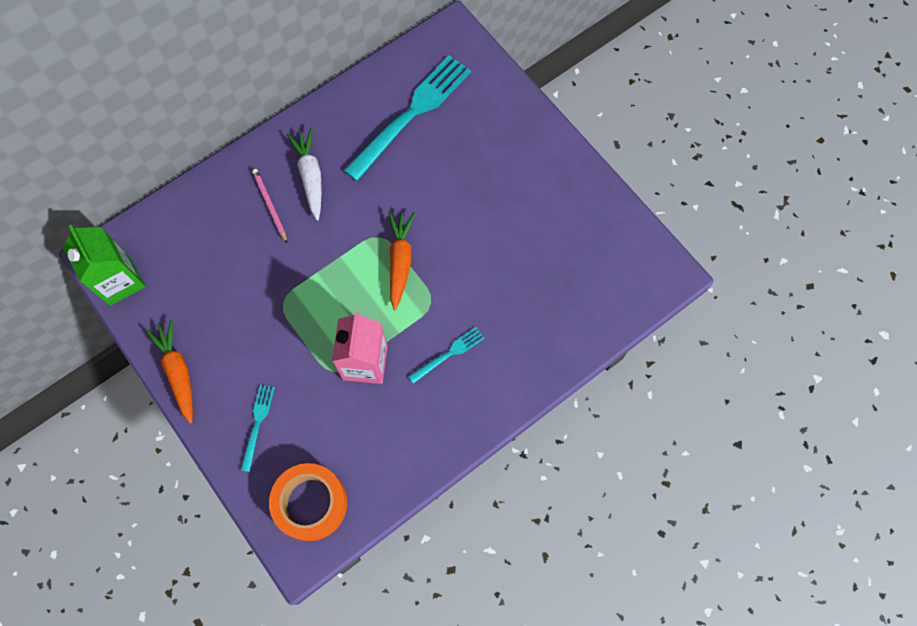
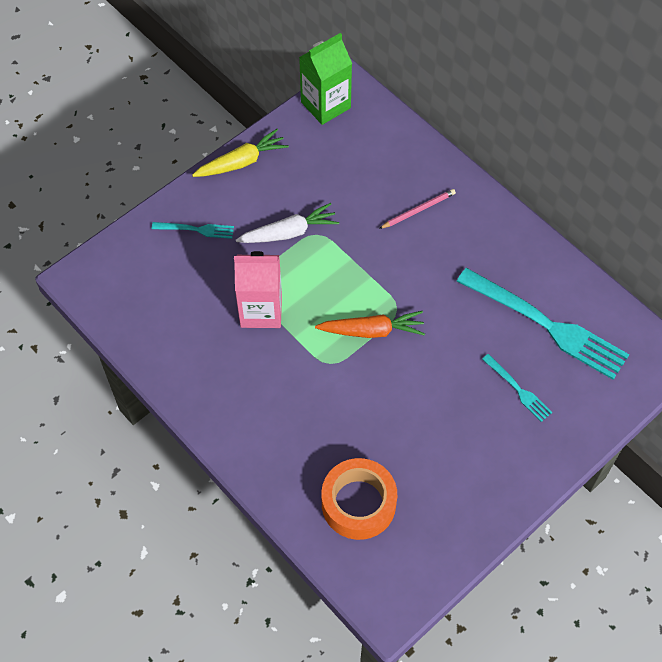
camera: 85 degrees right, 10 degrees down
orange carrot [145,320,193,424] -> yellow carrot [192,129,289,177]
orange tape [269,463,347,541] -> orange tape moved to [321,458,397,540]
white carrot [287,128,322,220] -> white carrot moved to [236,203,339,243]
turquoise fork [408,327,485,384] -> turquoise fork moved to [482,354,552,422]

